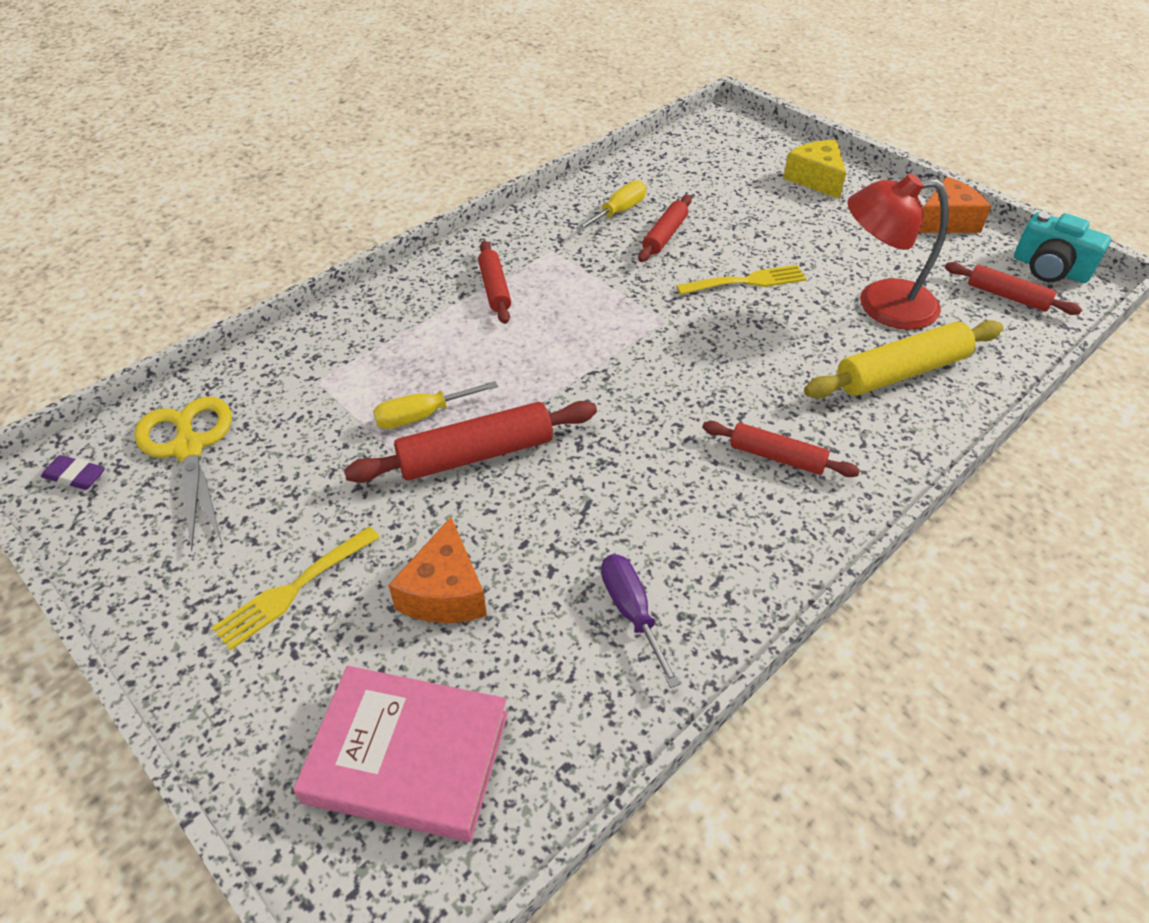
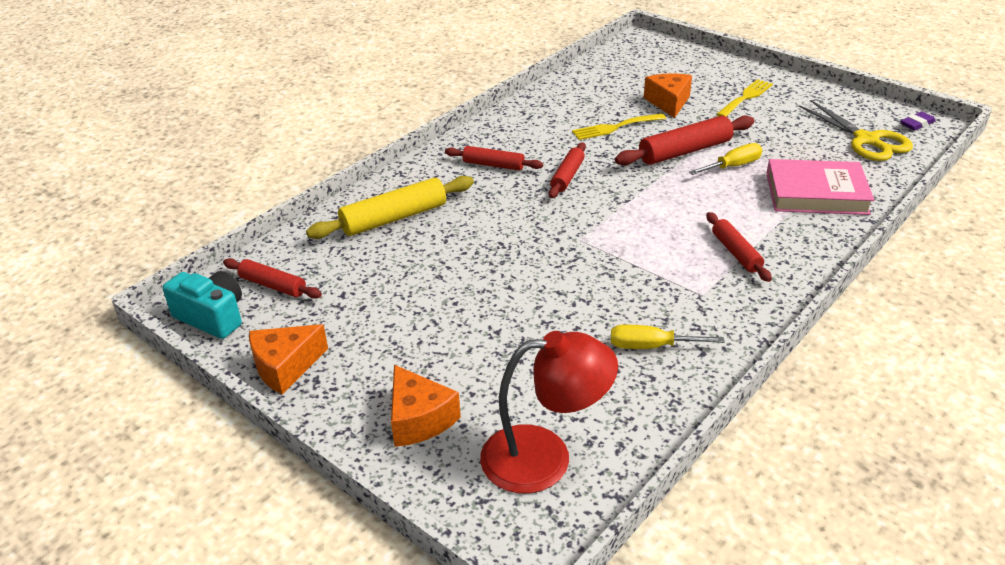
camera: 175 degrees right, 10 degrees down
purple eraser [41,455,105,490] -> purple eraser turned 45 degrees counterclockwise [901,112,936,131]
pink book [293,666,508,842] -> pink book moved to [766,159,874,215]
yellow screwdriver [576,180,646,231] -> yellow screwdriver turned 60 degrees clockwise [611,325,725,349]
purple screwdriver [601,554,680,688] -> none
red rolling pin [638,195,692,262] -> red rolling pin moved to [549,142,586,198]
yellow fork [676,265,807,295] -> yellow fork moved to [572,113,666,140]
yellow cheese [783,140,846,199] -> orange cheese [391,365,461,447]
red lamp [847,173,949,330] -> red lamp moved to [480,331,618,493]

